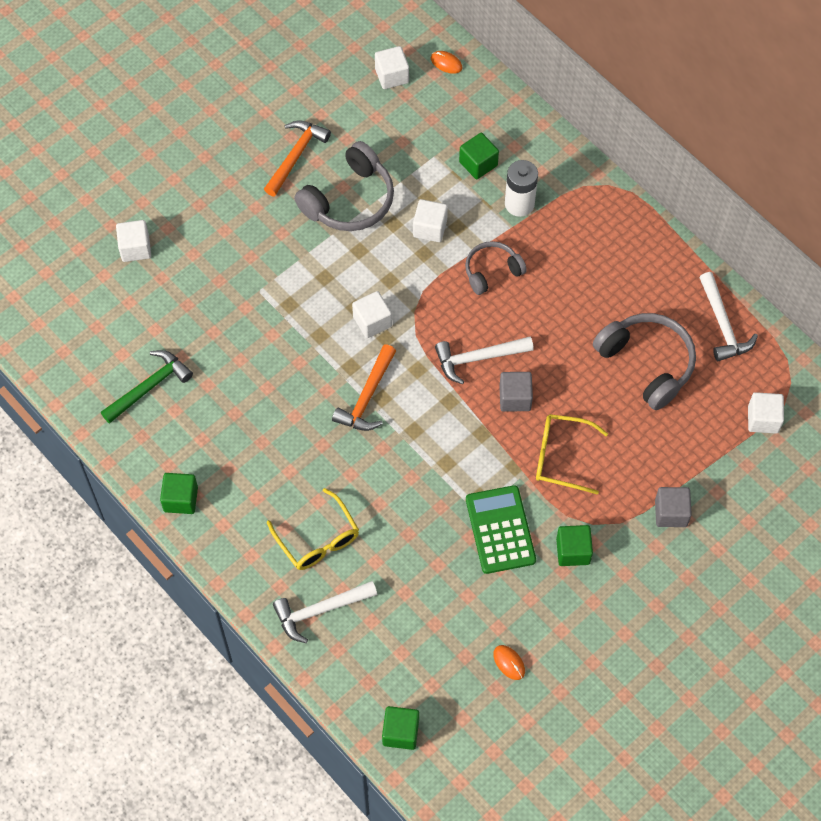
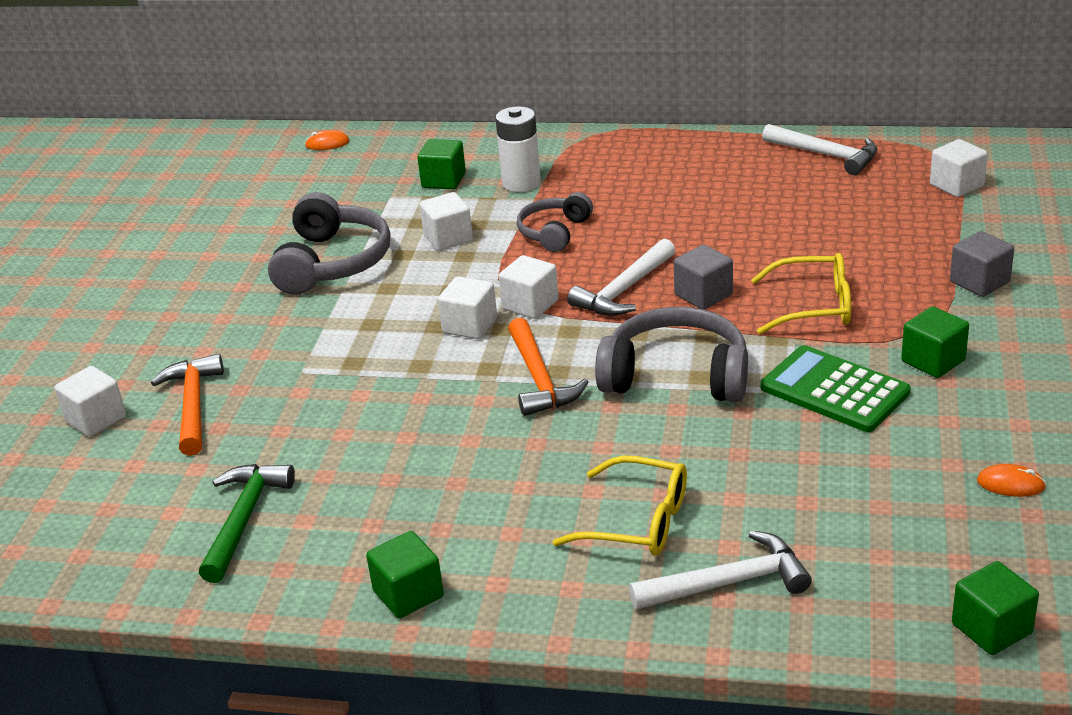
camera: 35 degrees left, 30 degrees down
orange hammer [264,120,331,196] -> orange hammer moved to [151,354,224,456]
white hammer [273,581,377,643] -> white hammer turned 135 degrees counterclockwise [629,531,812,610]
white cube [375,46,409,89] -> white cube moved to [499,255,559,319]
yellow glasses [536,414,608,495] -> yellow glasses turned 150 degrees counterclockwise [751,253,851,334]
grey headphones [593,313,696,410] -> grey headphones moved to [595,307,748,402]

